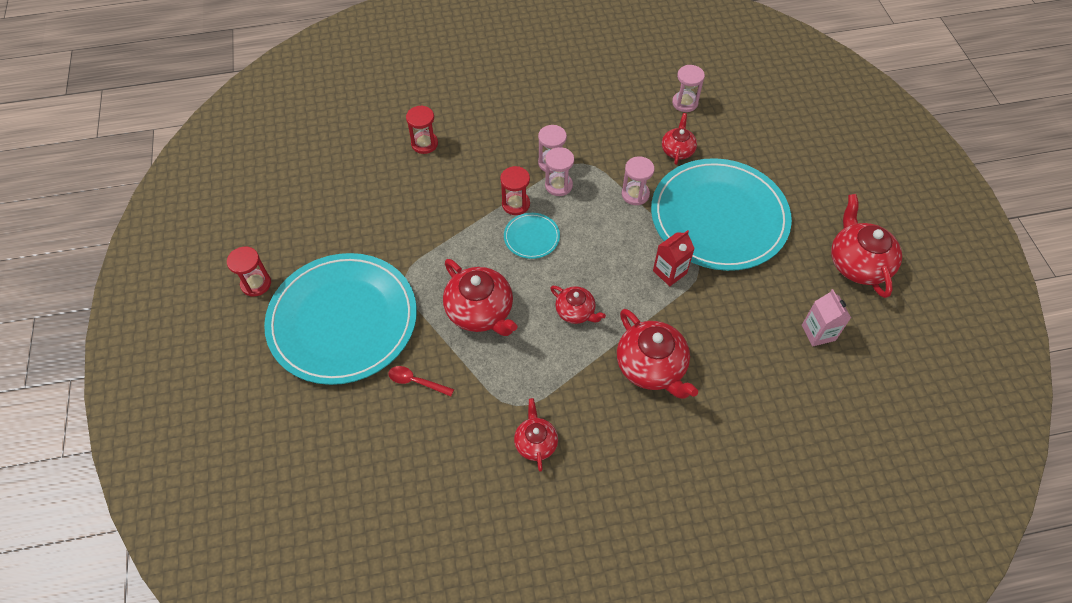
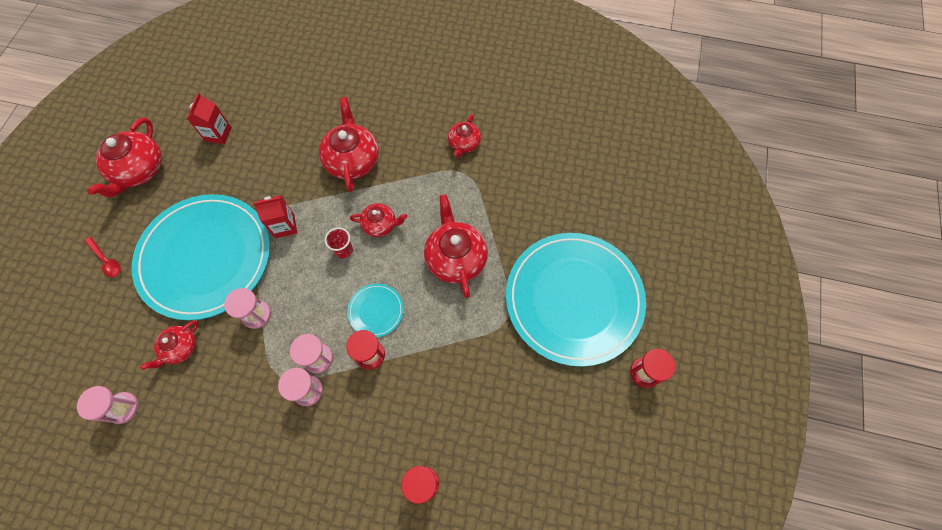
camera: 155 degrees left, 10 degrees up
red spoon [388,366,454,396] -> red spoon moved to [85,236,121,277]
red teapot [550,286,606,324] -> red teapot turned 120 degrees clockwise [350,203,407,237]
pink carton [802,289,851,347] -> red carton [187,93,232,144]
none -> red cup [325,227,353,258]

